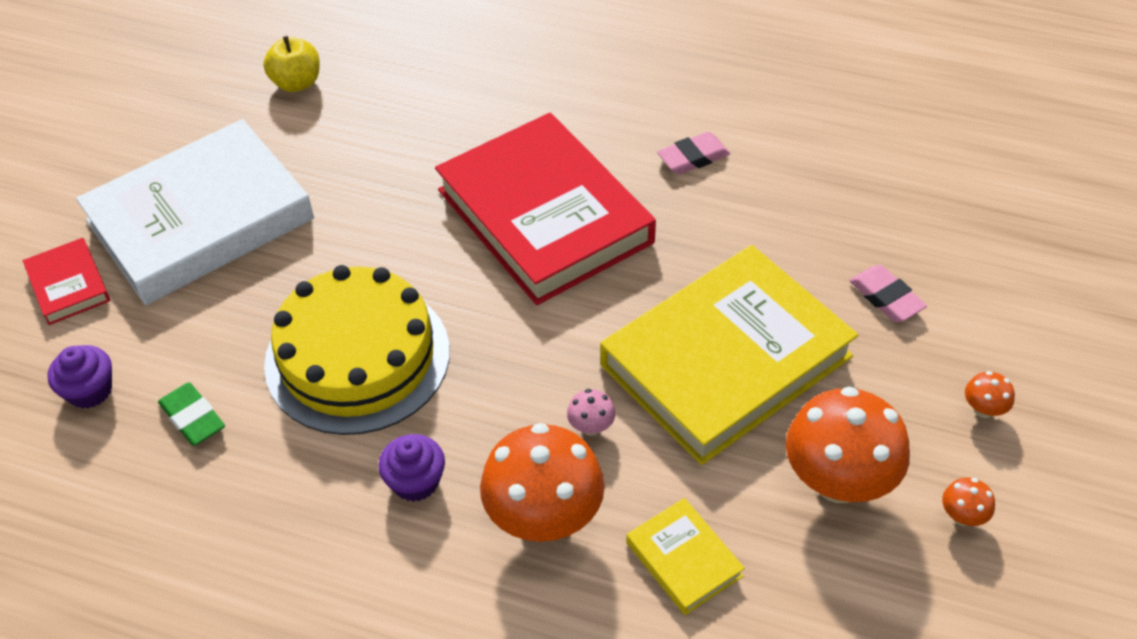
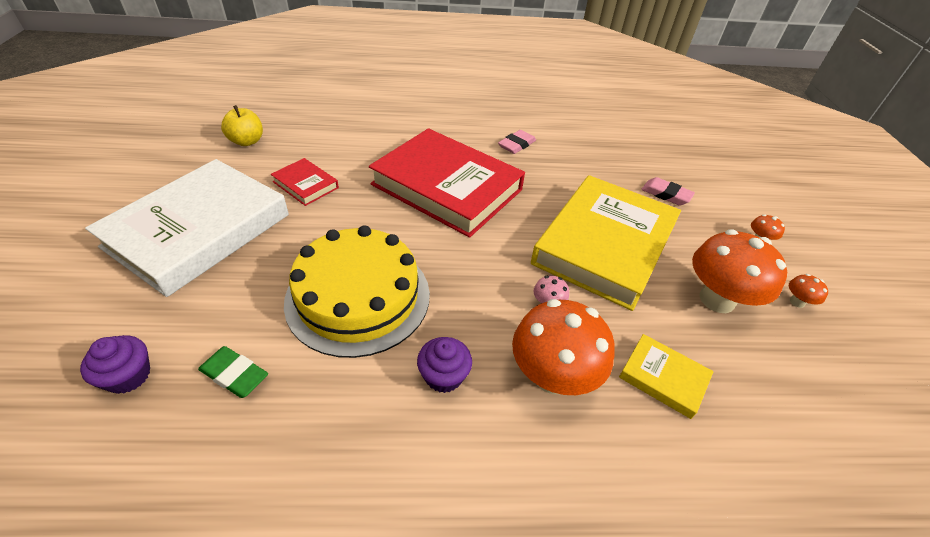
camera: 25 degrees left, 5 degrees down
red book [23,238,110,325] -> red book moved to [271,158,339,206]

